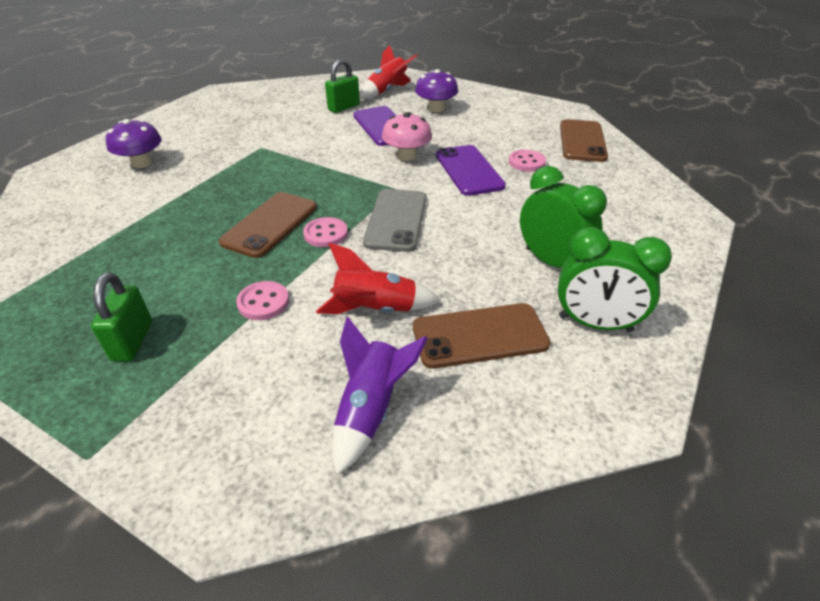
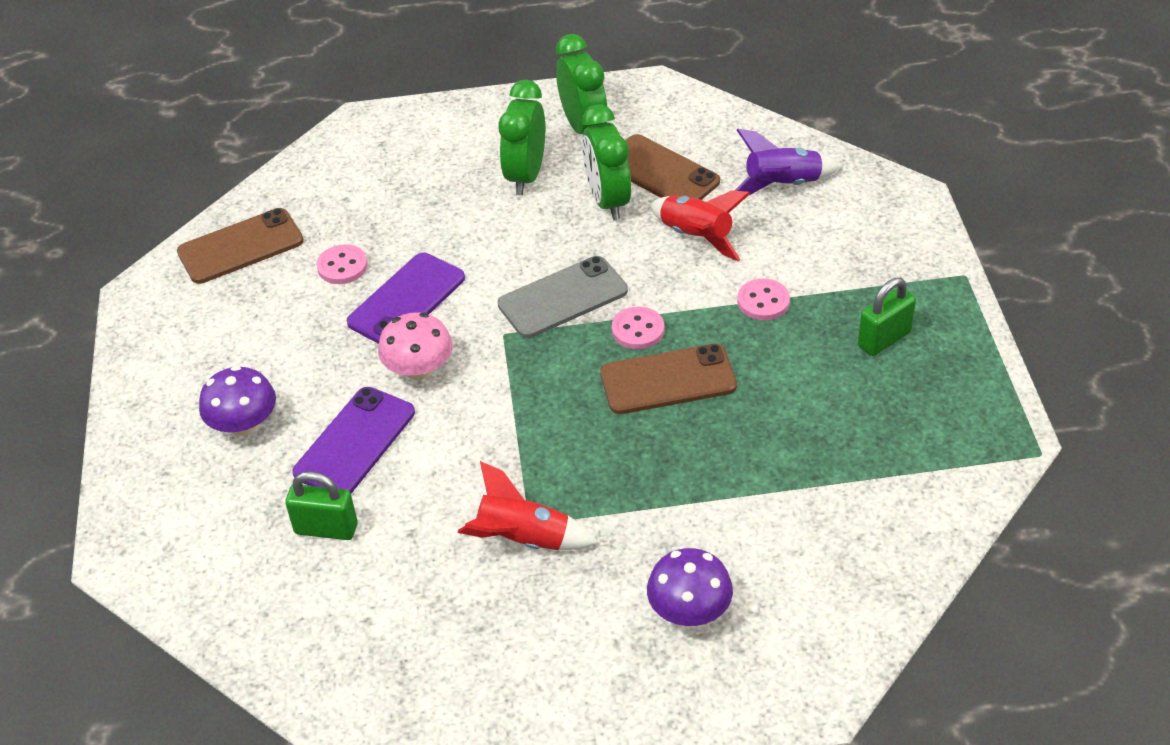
camera: 125 degrees left, 5 degrees up
red rocket [359,45,418,99] -> red rocket moved to [457,461,599,550]
none -> green clock [582,104,631,220]

